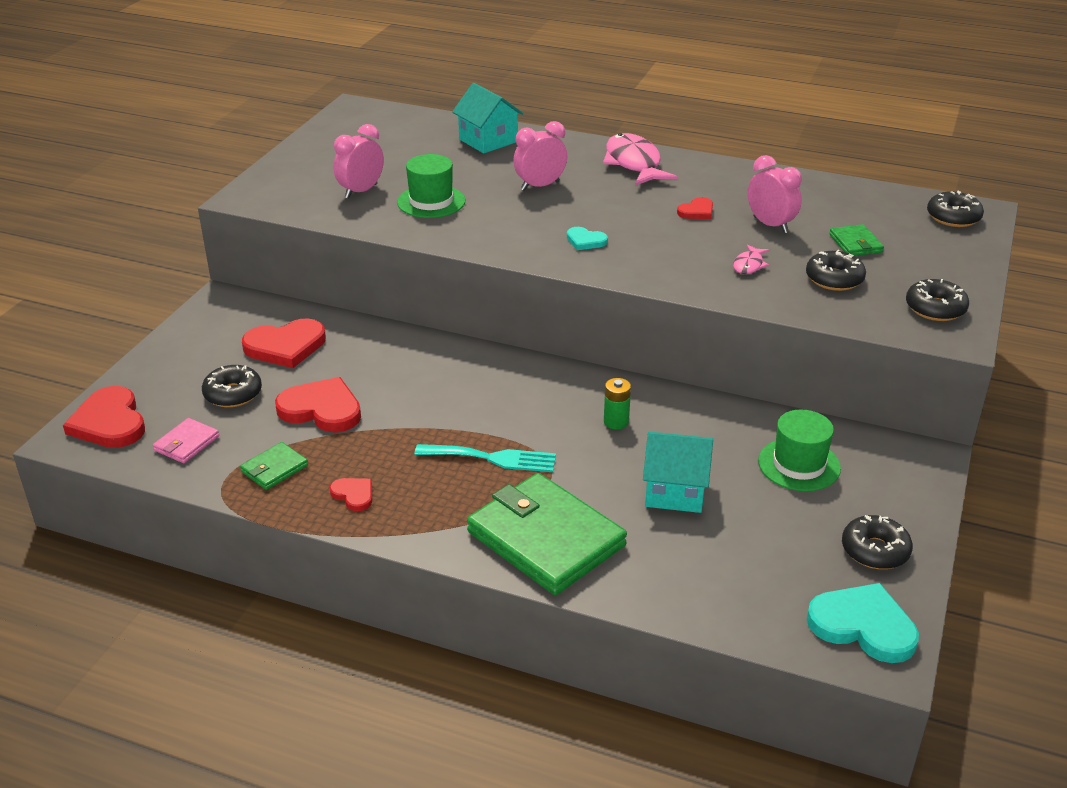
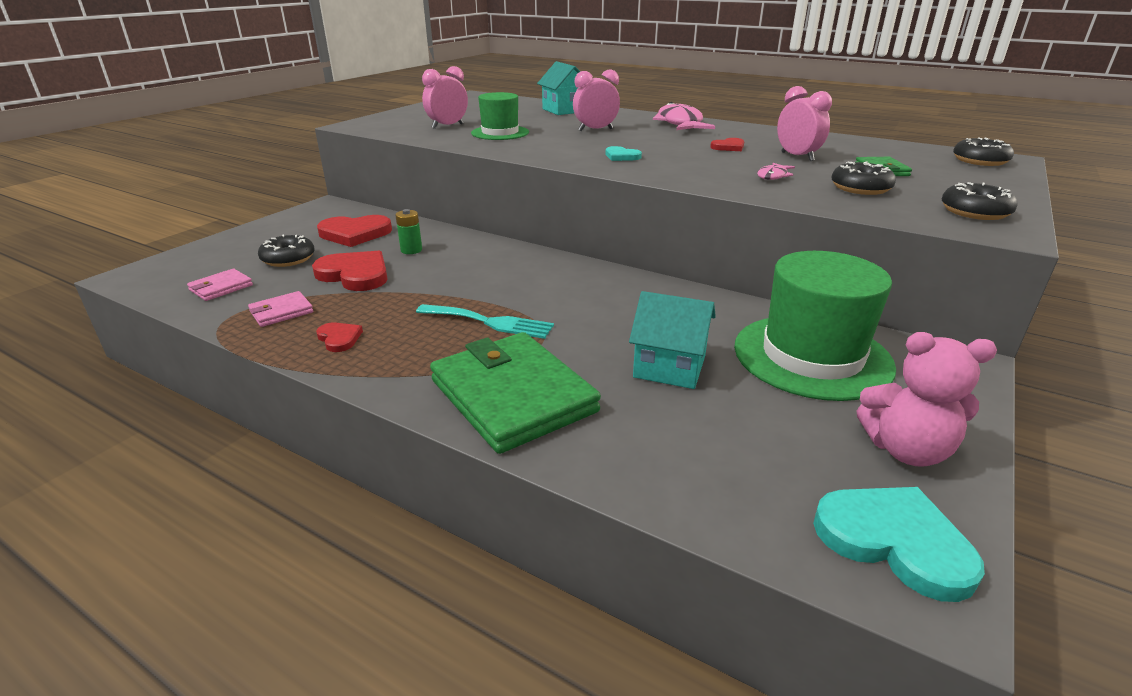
camera: 10 degrees right, 5 degrees down
red heart [63,386,145,448] -> none
green wallet [240,442,308,490] -> pink wallet [248,291,313,327]
green battery [604,378,631,429] -> green battery moved to [395,209,422,254]
green hat [758,410,841,491] -> green hat [734,251,896,401], size x1.71
black donut [842,515,913,569] -> pink teddy bear [856,332,997,467]

